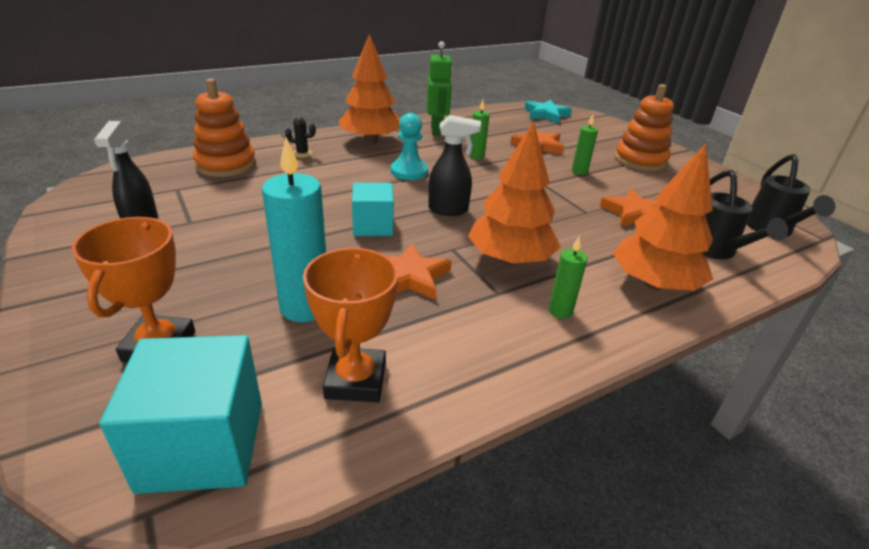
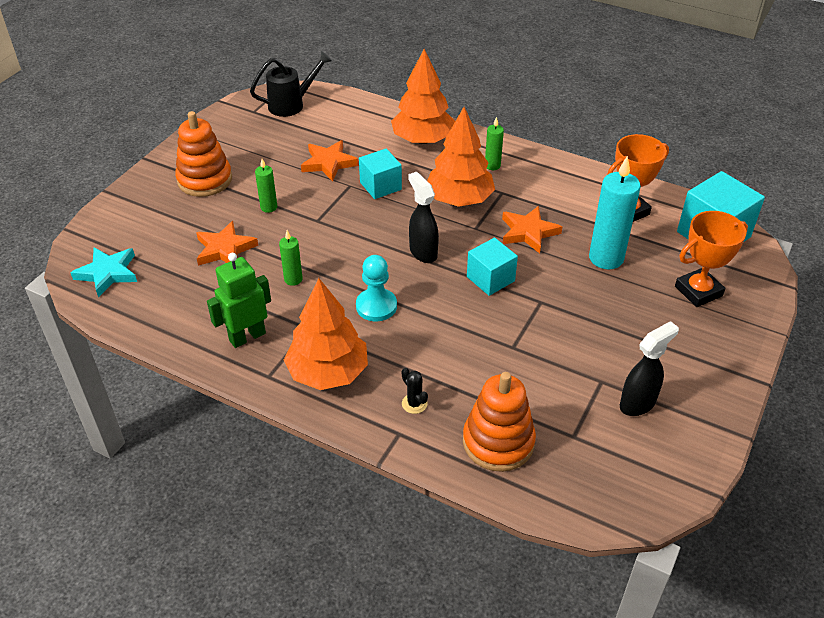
camera: 120 degrees left, 10 degrees up
black watering can [703,170,788,259] -> none
none -> turquoise cube [359,148,402,199]

